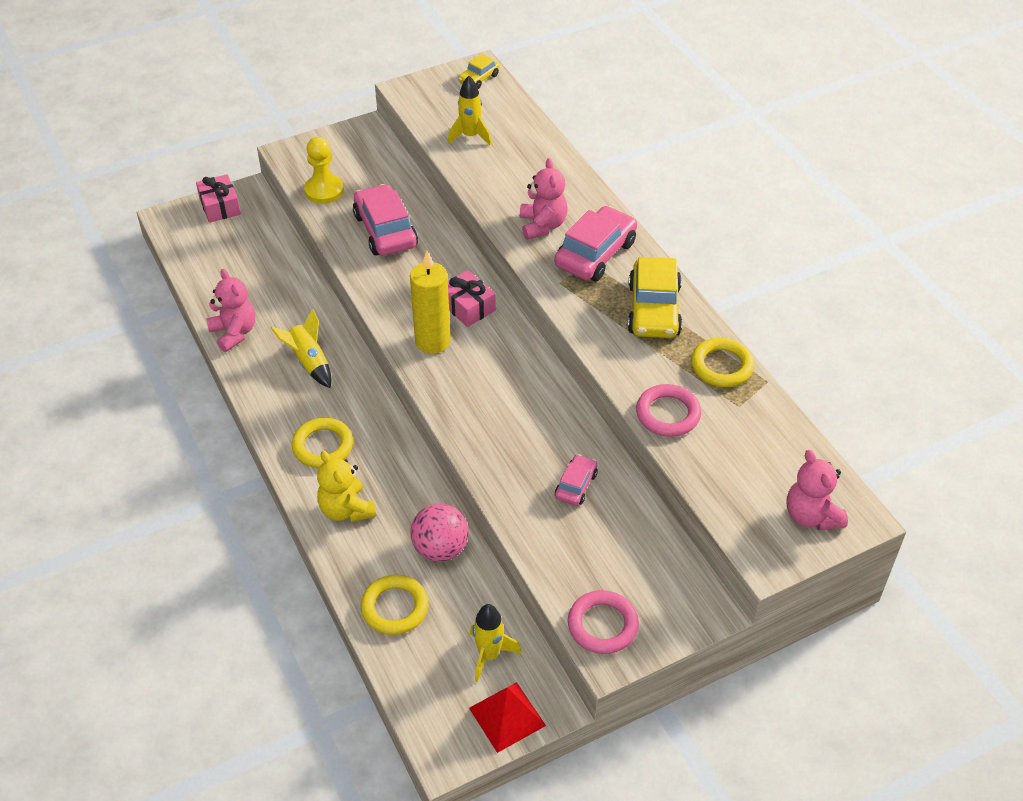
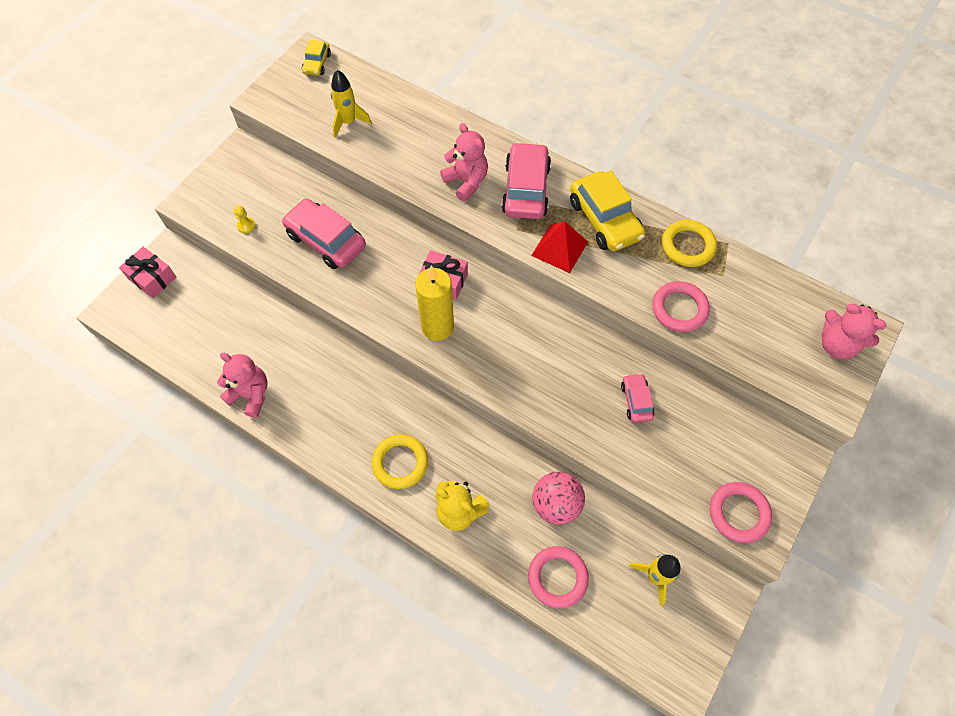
camera: 30 degrees left, 15 degrees up
yellow rocket [271,308,331,388] -> none
yellow pawn [304,137,344,204] -> yellow pawn [234,206,256,234], size x0.49
yellow ring [361,575,429,635] -> pink ring [528,546,589,608]
red pyramid [469,682,546,753] -> red pyramid moved to [531,221,588,273]

